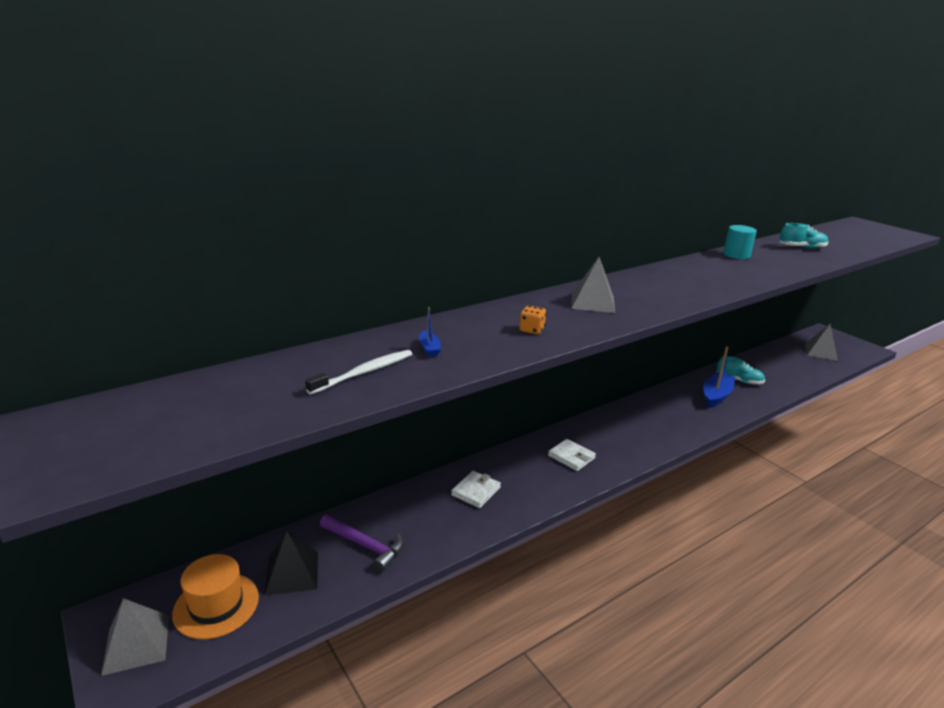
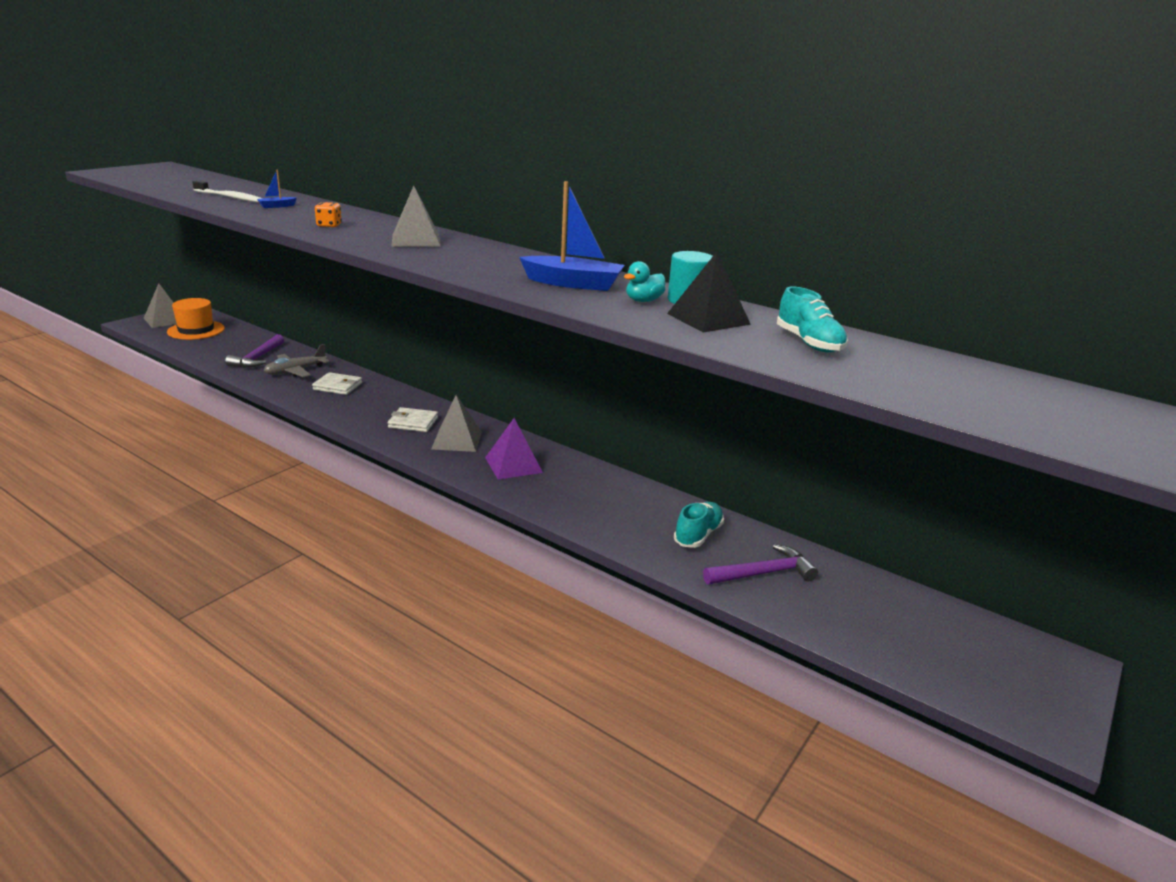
camera: 70 degrees right, 0 degrees up
black pyramid [265,530,318,595] -> black pyramid moved to [667,252,751,332]
white wallet [548,439,596,471] -> white wallet turned 75 degrees clockwise [388,407,438,432]
blue boat [703,346,735,408] -> blue boat moved to [519,181,625,291]
turquoise shoe [716,356,765,385] -> turquoise shoe turned 150 degrees counterclockwise [674,502,724,548]
grey pyramid [805,324,838,361] -> grey pyramid moved to [431,395,482,452]
none -> grey plane [264,344,329,377]
none -> purple pyramid [485,418,543,479]
none -> turquoise duck [624,261,665,302]
none -> purple hammer [703,544,818,585]

